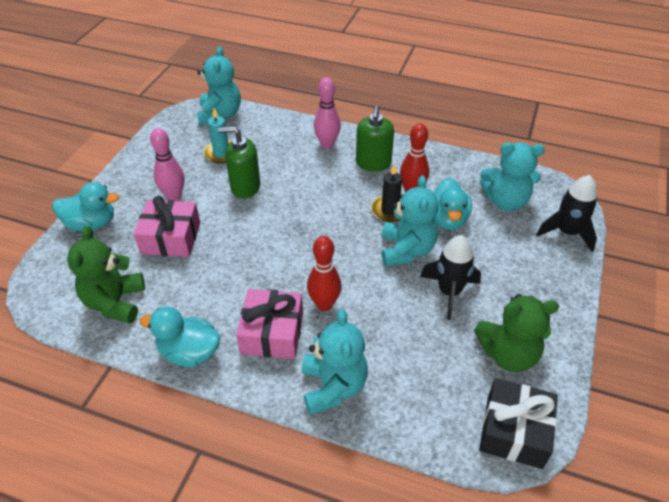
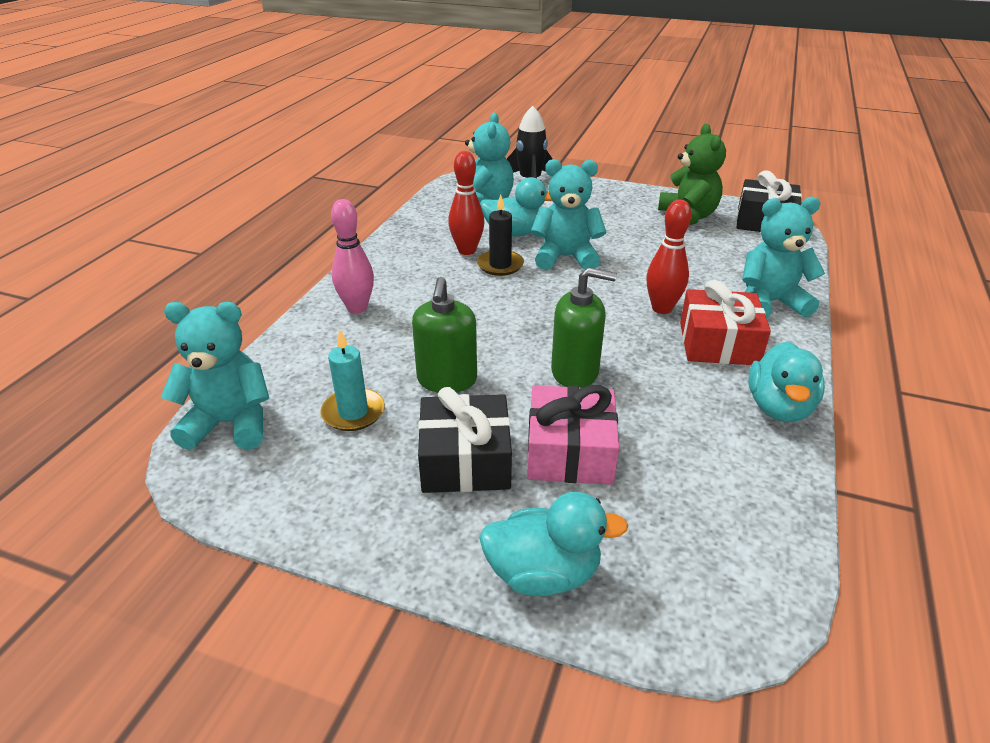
camera: 90 degrees left, 10 degrees down
turquoise duck [52,182,119,231] -> turquoise duck turned 90 degrees clockwise [479,492,628,596]
green teddy bear [67,226,145,324] -> none
pink bowling pin [150,128,184,201] -> black gift [418,387,512,493]
pink gift [236,289,303,359] -> red gift [680,280,771,365]
green soap dispenser [356,105,394,172] -> green soap dispenser moved to [551,267,617,388]
black rocket [420,235,481,320] -> none

